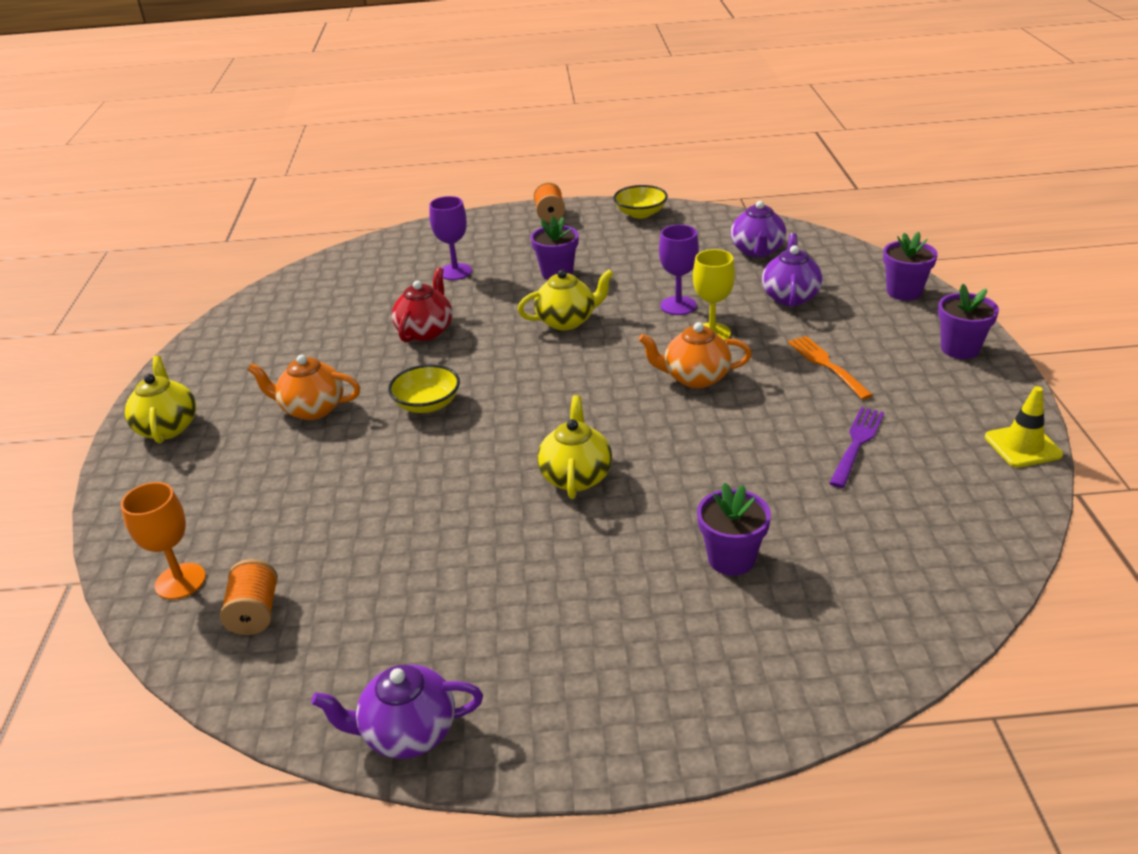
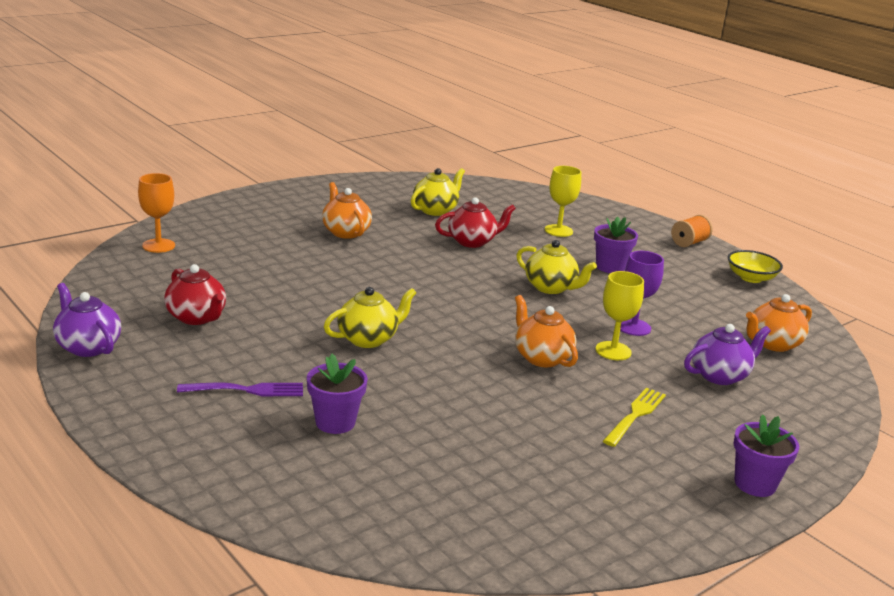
camera: 50 degrees right, 10 degrees down
yellow teapot [125,356,196,444] -> yellow teapot moved to [411,168,465,216]
orange spool [220,559,278,635] -> none
yellow bowl [388,364,460,413] -> none
purple goblet [429,196,472,280] -> yellow goblet [545,166,581,237]
purple teapot [731,201,786,257] -> orange teapot [746,294,812,352]
orange fork [788,336,873,400] -> yellow fork [603,388,666,447]
purple fork [829,407,884,488] -> purple fork moved to [177,383,303,396]
purple flower pot [883,232,938,301] -> none
yellow traffic cone [985,386,1063,468] -> none
none -> red teapot [164,264,226,325]

